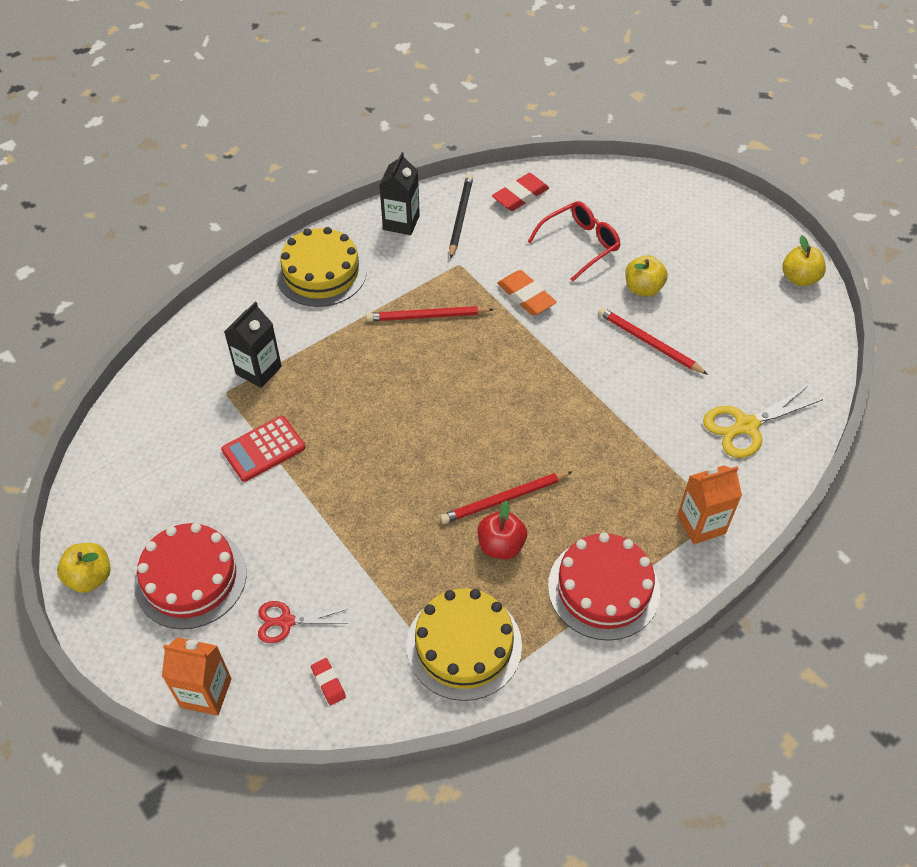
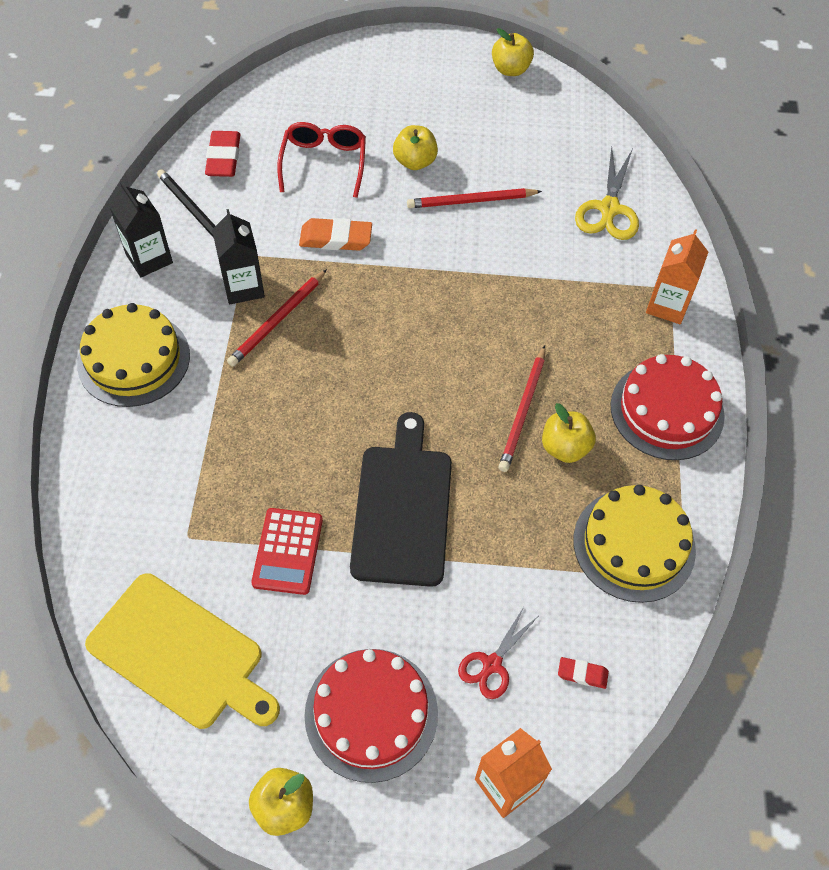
camera: 50 degrees left, 5 degrees up
black carton [224,302,282,388] -> black carton moved to [212,209,265,305]
red apple [478,501,527,559] -> yellow apple [542,403,596,463]
none -> yellow cutting board [85,573,280,729]
none -> black cutting board [350,412,452,587]

